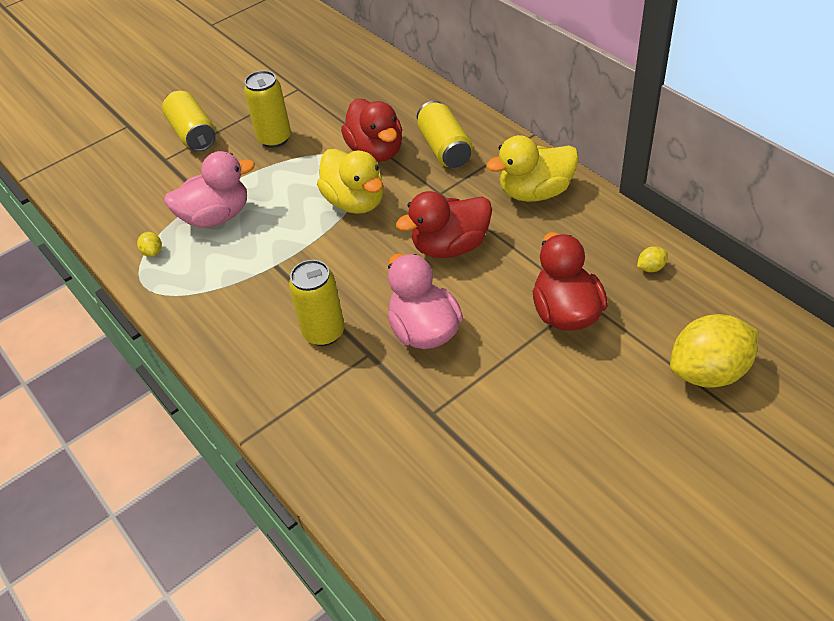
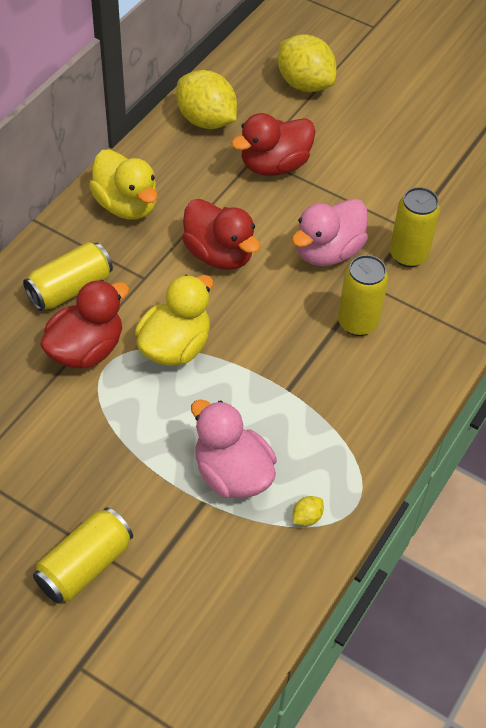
camera: 115 degrees left, 5 degrees up
yellow can [244,71,291,148] -> yellow can moved to [390,187,440,267]
yellow lemon [637,247,668,272] -> yellow lemon [176,70,237,129], size x2.50

